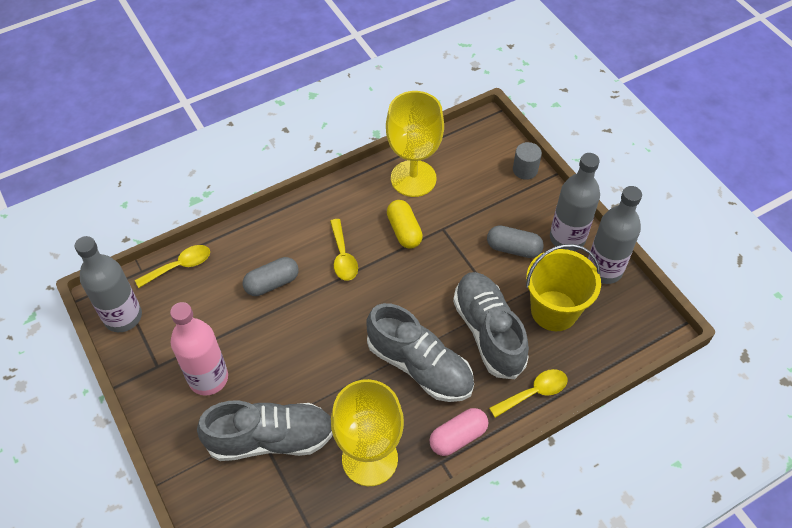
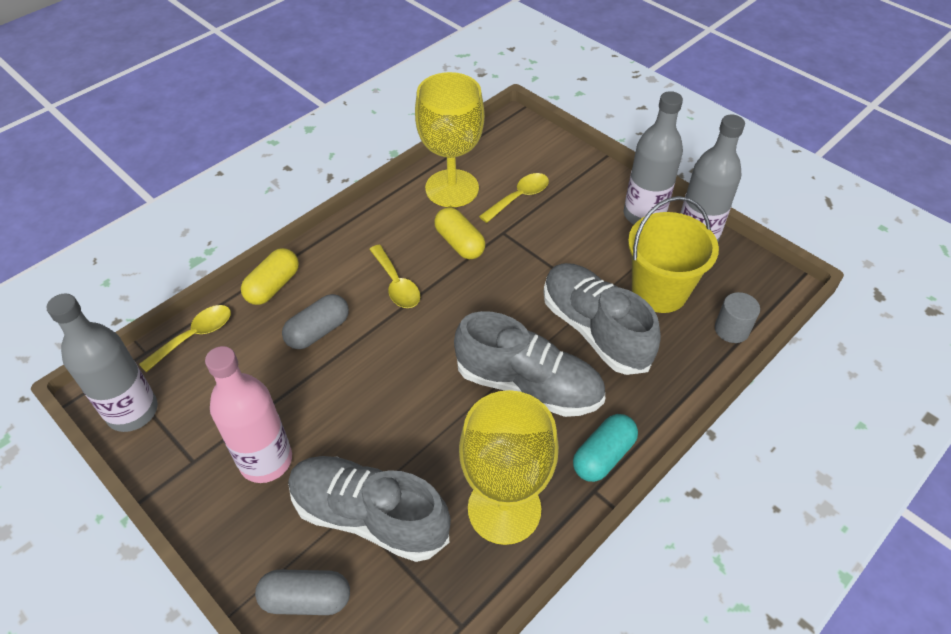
camera: 15 degrees left, 5 degrees down
grey shoe [197,400,333,461] -> grey shoe turned 135 degrees counterclockwise [288,456,451,562]
pink capsule [429,408,488,456] -> turquoise capsule [573,414,638,482]
grey capsule [487,225,544,258] -> grey capsule moved to [255,569,350,615]
yellow spoon [489,369,567,418] -> yellow spoon moved to [479,173,549,223]
grey cylinder [513,142,542,180] -> grey cylinder moved to [715,292,760,343]
none -> yellow capsule [241,248,299,305]

